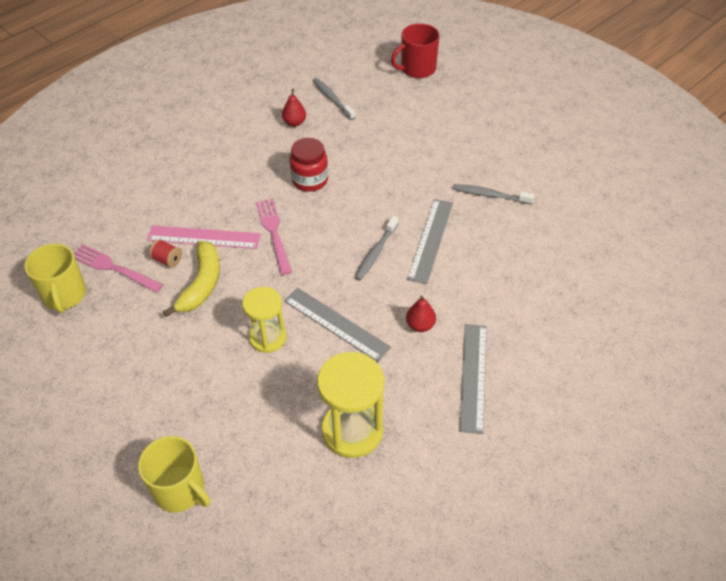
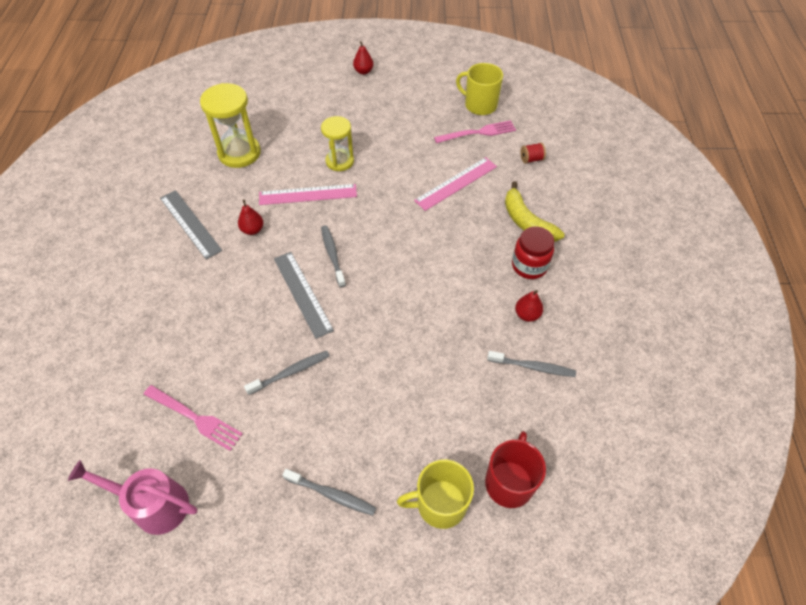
camera: 135 degrees right, 5 degrees up
yellow mug [138,436,210,512] -> yellow mug moved to [397,459,474,529]
red spool [149,239,182,268] -> red spool moved to [521,143,546,163]
yellow banana [163,241,220,317] -> yellow banana moved to [505,181,565,242]
pink fork [256,199,292,275] -> pink fork moved to [143,385,243,451]
grey ruler [284,288,391,362] -> pink ruler [259,184,357,205]
red jar [290,138,328,192] -> red jar moved to [512,226,554,279]
none -> pink watering can [68,460,197,535]
none -> grey toothbrush [282,469,376,516]
none -> red pear [353,41,373,75]

